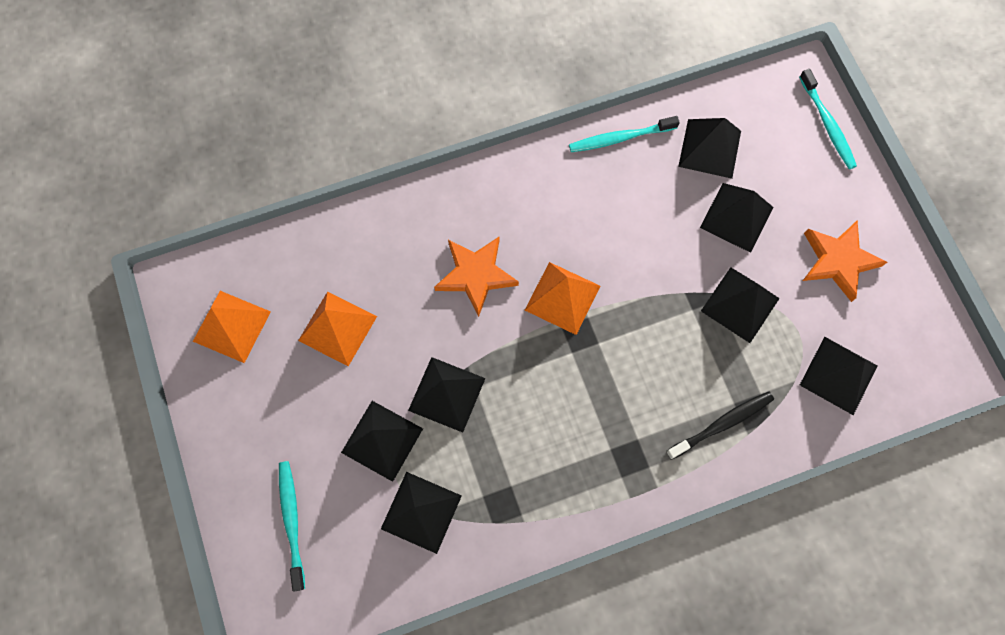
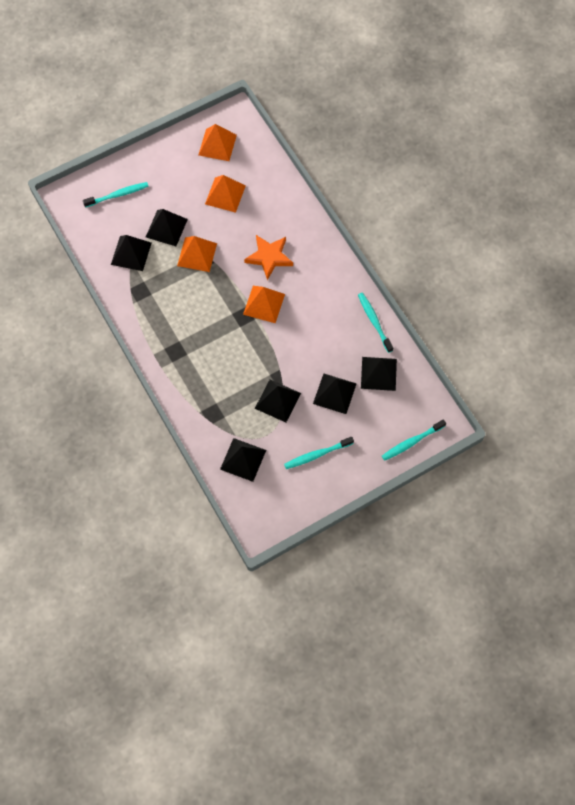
camera: 80 degrees right, 5 degrees down
black pyramid [408,357,486,433] -> orange pyramid [177,236,217,272]
black toothbrush [666,391,774,460] -> none
orange star [803,220,887,302] -> turquoise toothbrush [284,437,354,469]

